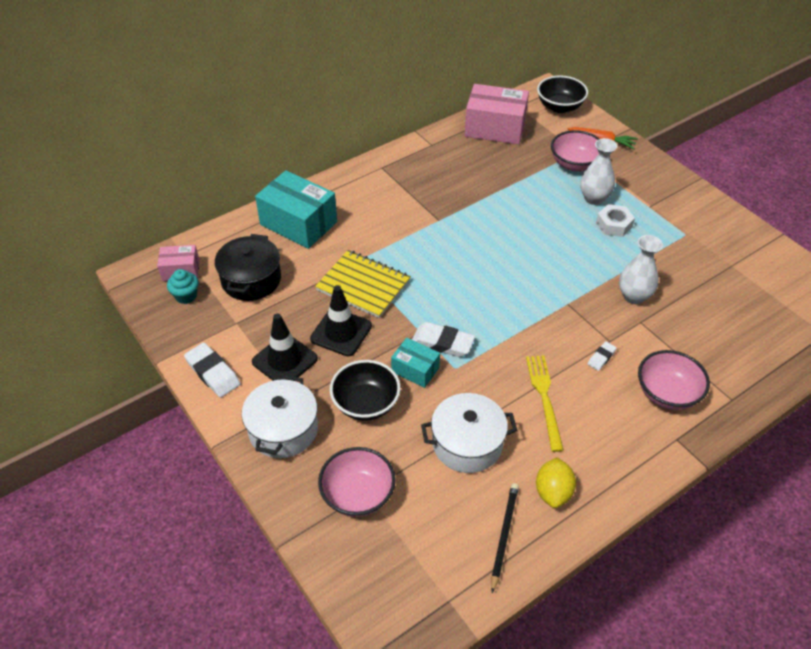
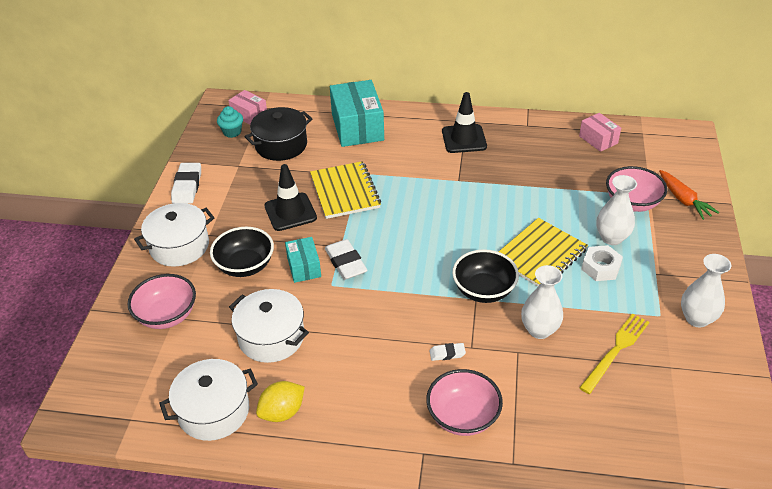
camera: 45 degrees right, 5 degrees down
black traffic cone [252,314,318,381] -> black traffic cone moved to [442,92,487,153]
pink box [464,84,529,145] -> pink box [579,113,621,152], size x0.54
black pencil [491,483,519,593] -> white pot [159,359,258,441]
yellow fork [526,355,564,452] -> yellow fork moved to [579,313,649,394]
black bowl [537,75,588,113] -> black bowl moved to [452,249,519,303]
none -> yellow notebook [499,218,588,287]
none -> white vase [681,254,731,327]

